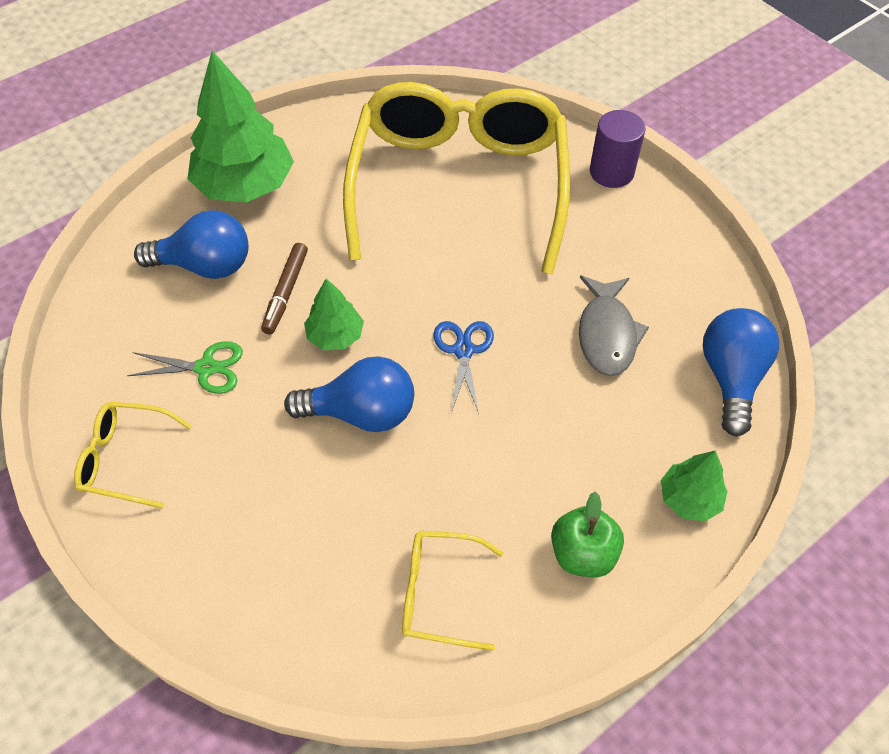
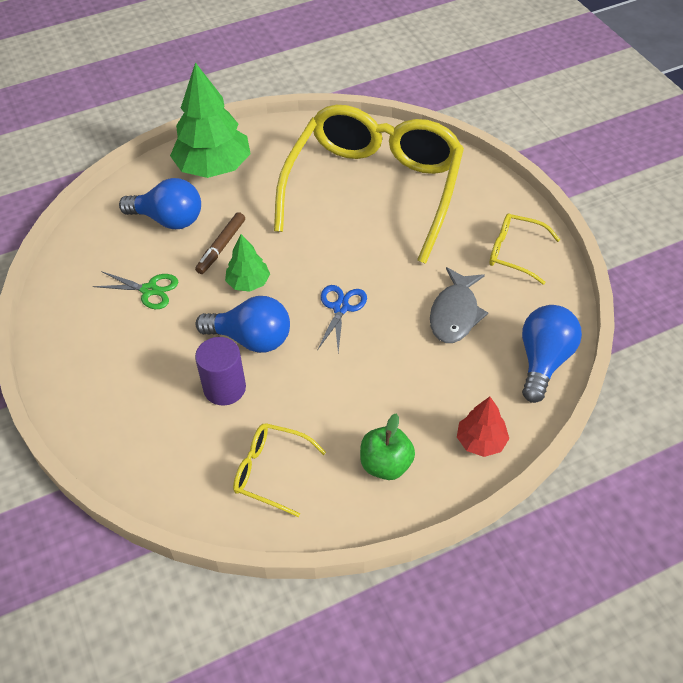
camera: 15 degrees right, 5 degrees down
yellow glasses [74,402,192,509] -> yellow glasses moved to [489,213,560,285]
purple cylinder [590,110,645,188] -> purple cylinder moved to [195,337,246,405]
green tree [660,451,727,522] -> red tree [457,397,509,457]

